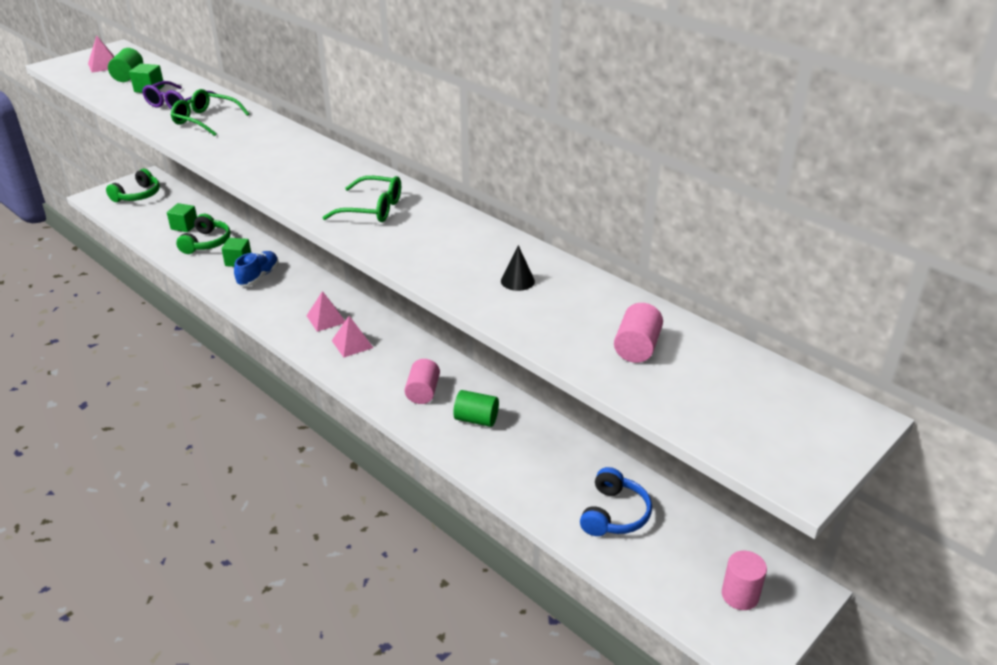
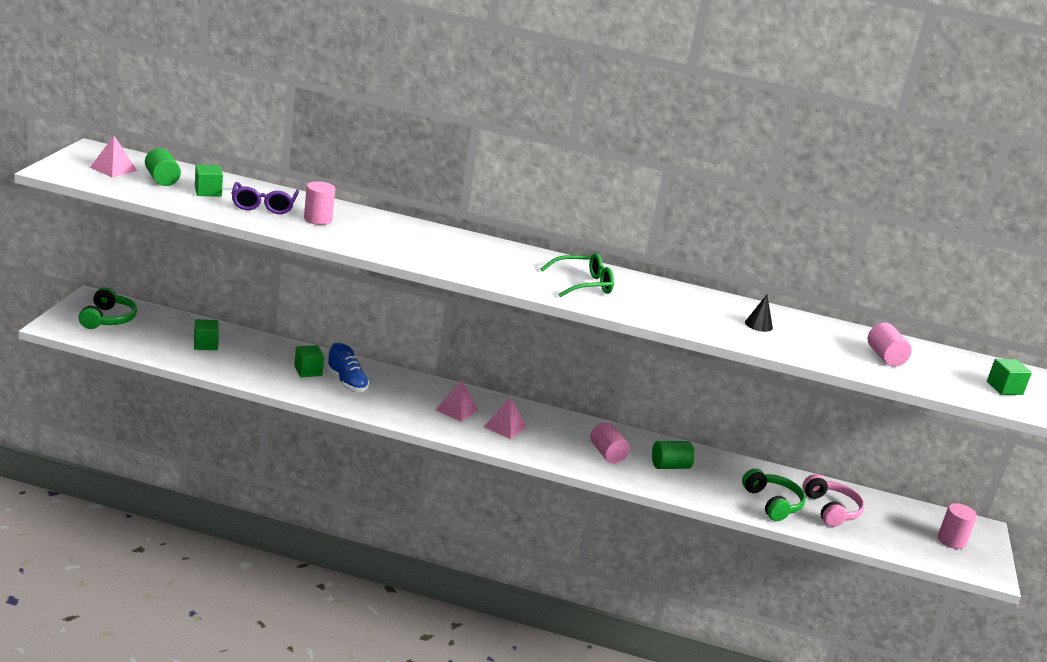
camera: 35 degrees left, 10 degrees down
green glasses [171,89,249,136] -> pink cylinder [304,181,335,225]
green headphones [176,214,230,254] -> green headphones moved to [742,469,806,521]
blue shoe [234,251,279,286] -> blue shoe turned 150 degrees clockwise [327,343,369,392]
blue headphones [580,467,652,536] -> pink headphones [803,474,865,527]
none -> green cube [987,359,1032,395]

